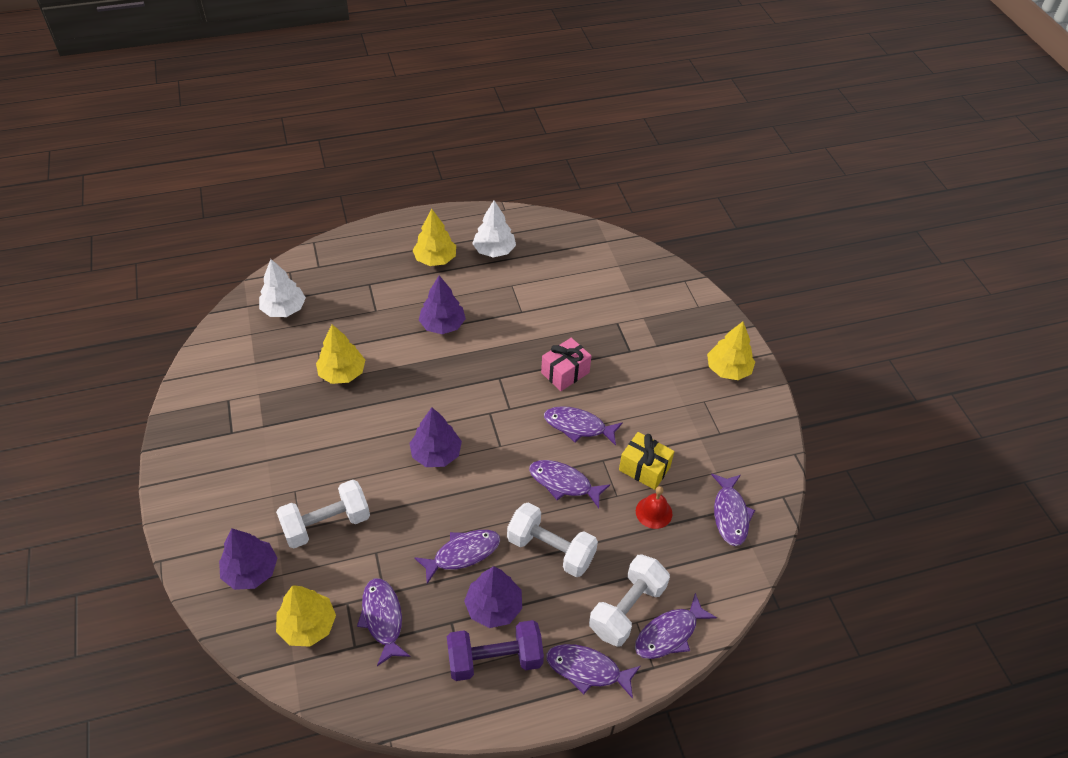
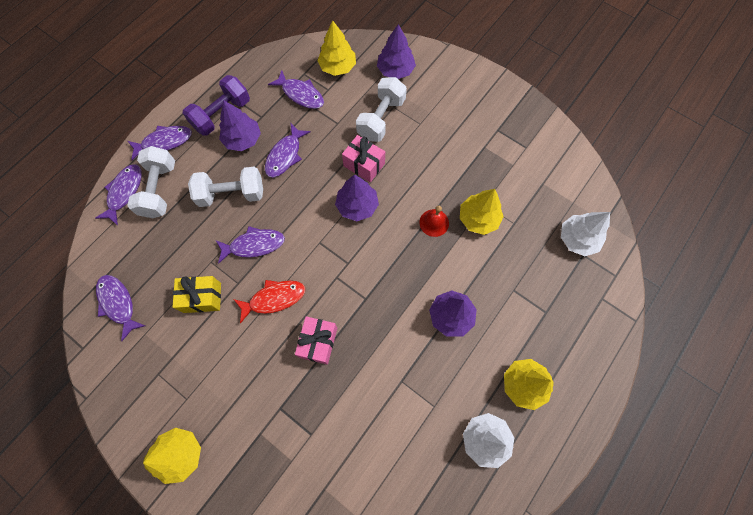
camera: 145 degrees right, 20 degrees up
purple fish [544,406,623,446] -> red fish [234,280,305,324]
red bell [636,486,672,529] -> red bell moved to [419,206,449,237]
none -> pink gift [342,135,385,183]

